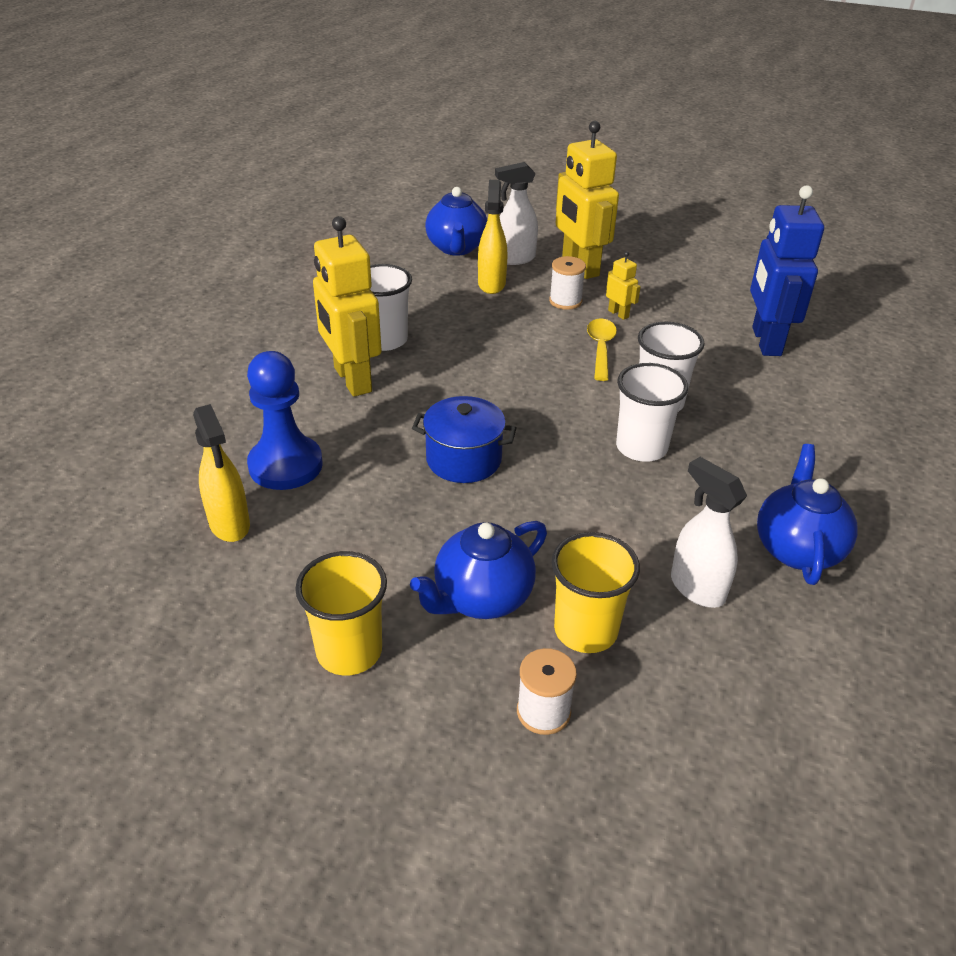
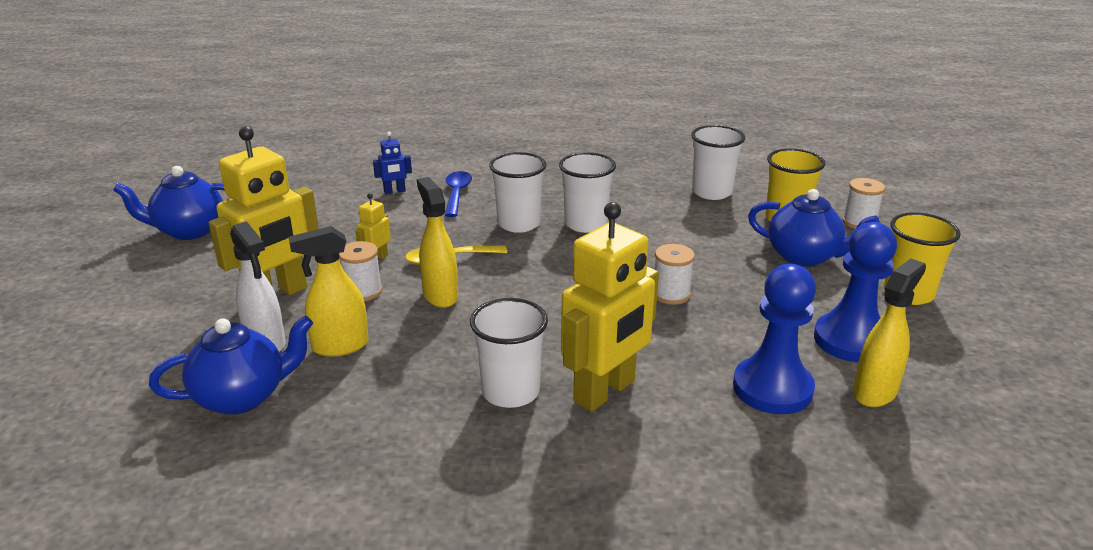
camera: 110 degrees left, 10 degrees down
blue pot [412,396,517,483] -> white spool [655,244,695,305]
white spray bottle [671,457,747,608] -> white cup [691,125,745,200]
blue robot [750,185,824,356] -> blue robot [373,132,412,194], size x0.44
blue teapot [757,444,858,585] -> blue teapot moved to [113,166,225,240]
none -> yellow spray bottle [417,177,458,308]
none -> blue spoon [445,171,472,217]
none -> blue pawn [814,222,897,362]

